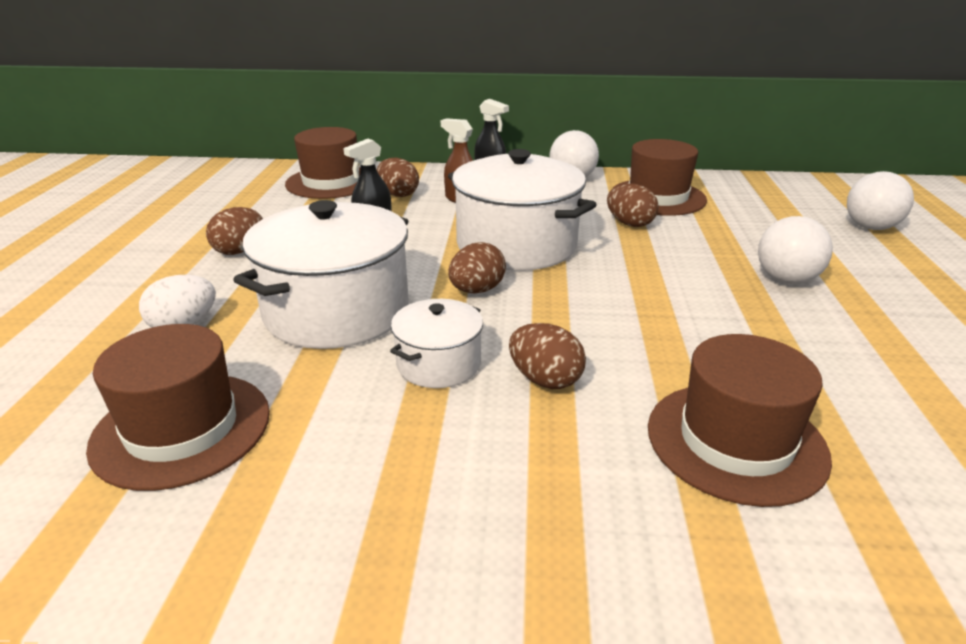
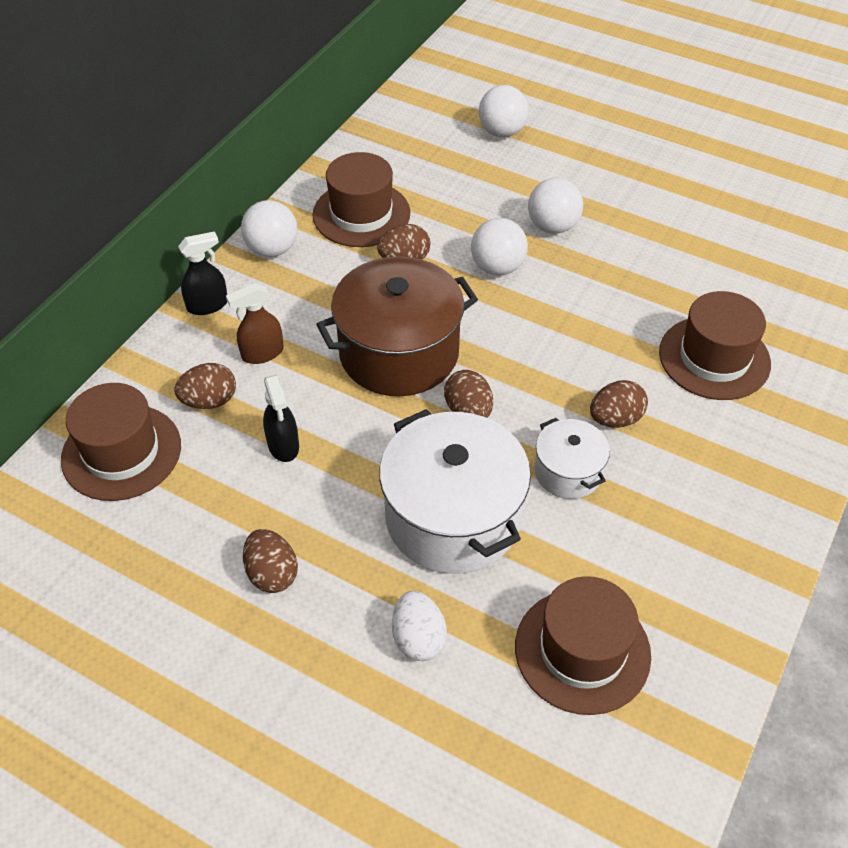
camera: 65 degrees left, 20 degrees up
white pot [448,149,597,271] -> brown pot [316,256,478,396]
none -> white ball [471,218,528,275]

